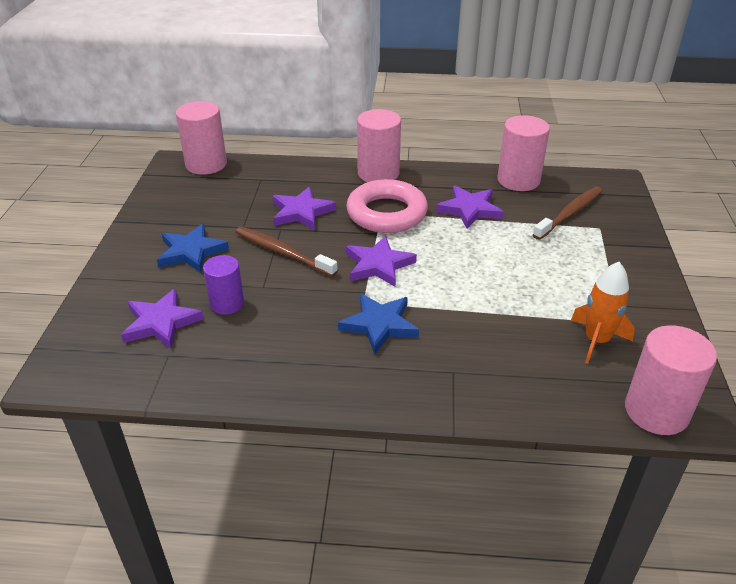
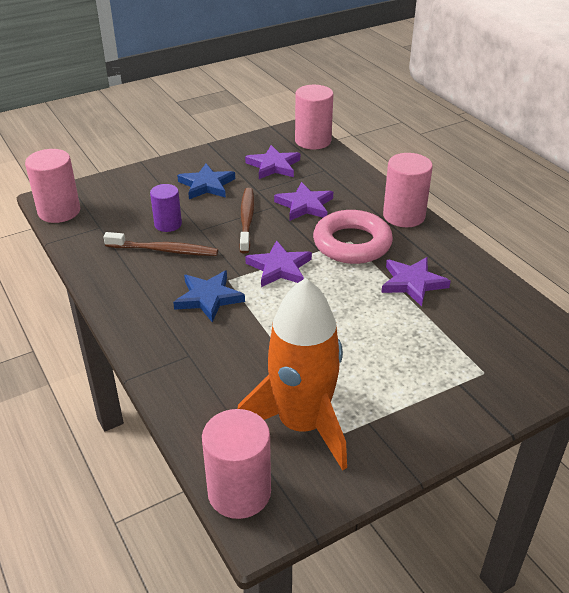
camera: 55 degrees right, 0 degrees up
purple star [121,288,204,349] -> purple star moved to [245,145,300,179]
pink cylinder [498,115,550,191] -> pink cylinder moved to [25,149,80,223]
brown toothbrush [533,187,602,240] -> brown toothbrush moved to [103,232,218,256]
orange rocket [571,262,635,364] -> orange rocket [238,278,347,470], size x1.82

